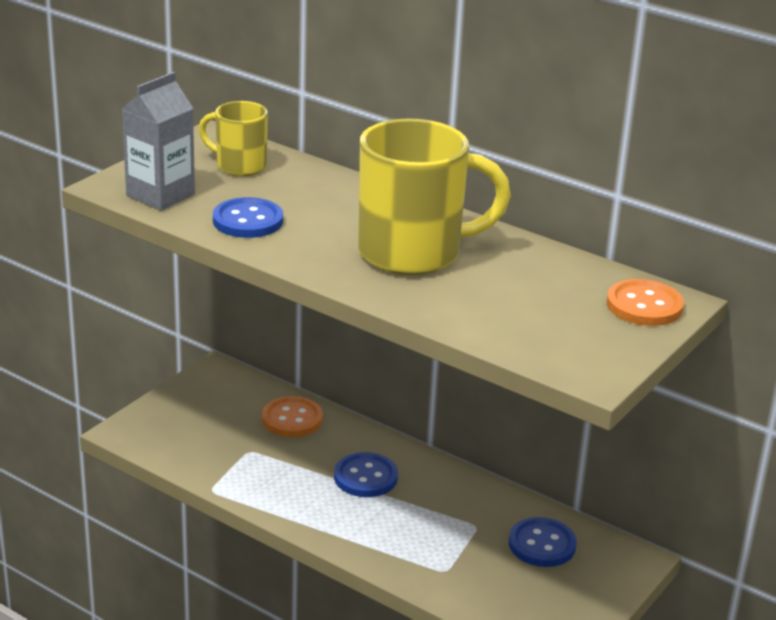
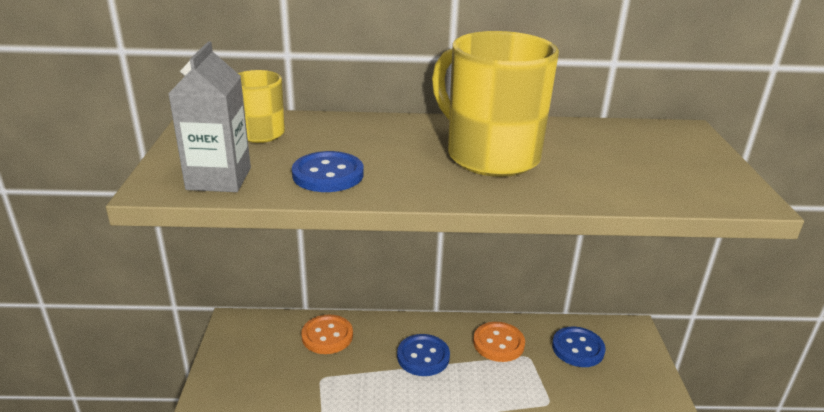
camera: 35 degrees left, 0 degrees up
yellow mug [358,119,511,275] -> yellow mug turned 90 degrees counterclockwise [432,31,559,177]
orange button [607,279,684,326] -> orange button moved to [473,322,525,362]

